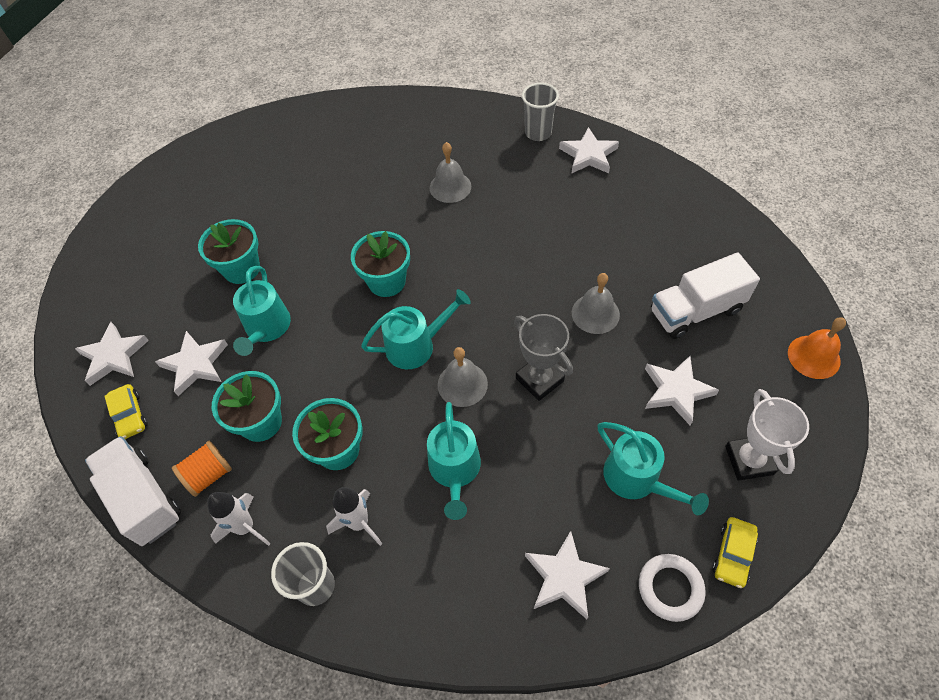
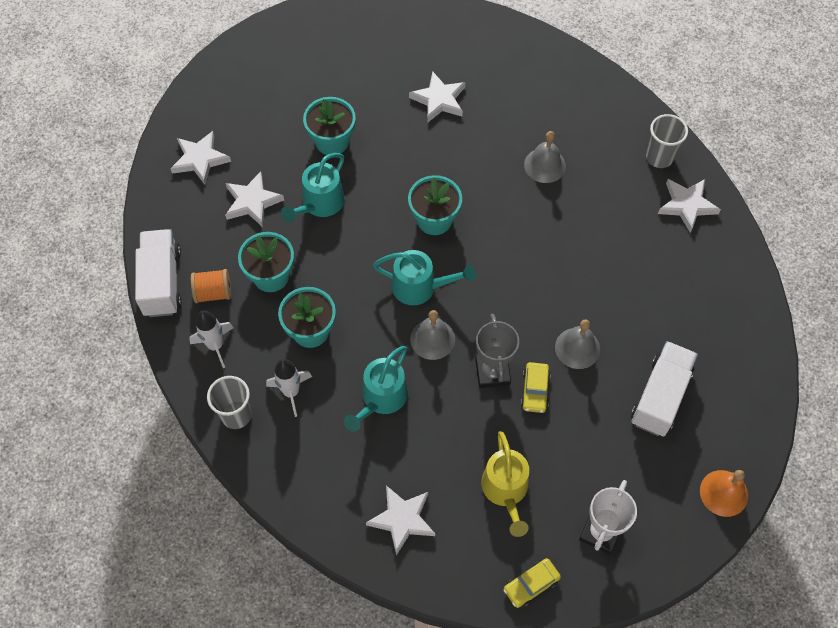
camera: 30 degrees right, 5 degrees up
yellow car [105,384,148,439] -> yellow car moved to [521,362,551,413]
turquoise watering can [598,422,709,515] -> yellow watering can [481,431,529,537]
white ring [639,554,706,622] -> none
white star [645,356,719,426] -> white star moved to [409,71,465,123]
white truck [651,253,760,339] -> white truck turned 105 degrees clockwise [631,341,698,437]

